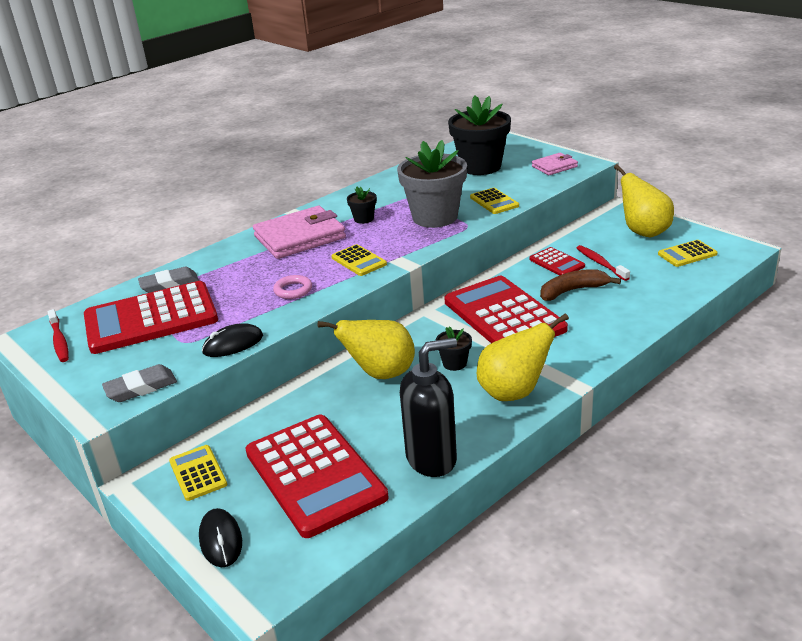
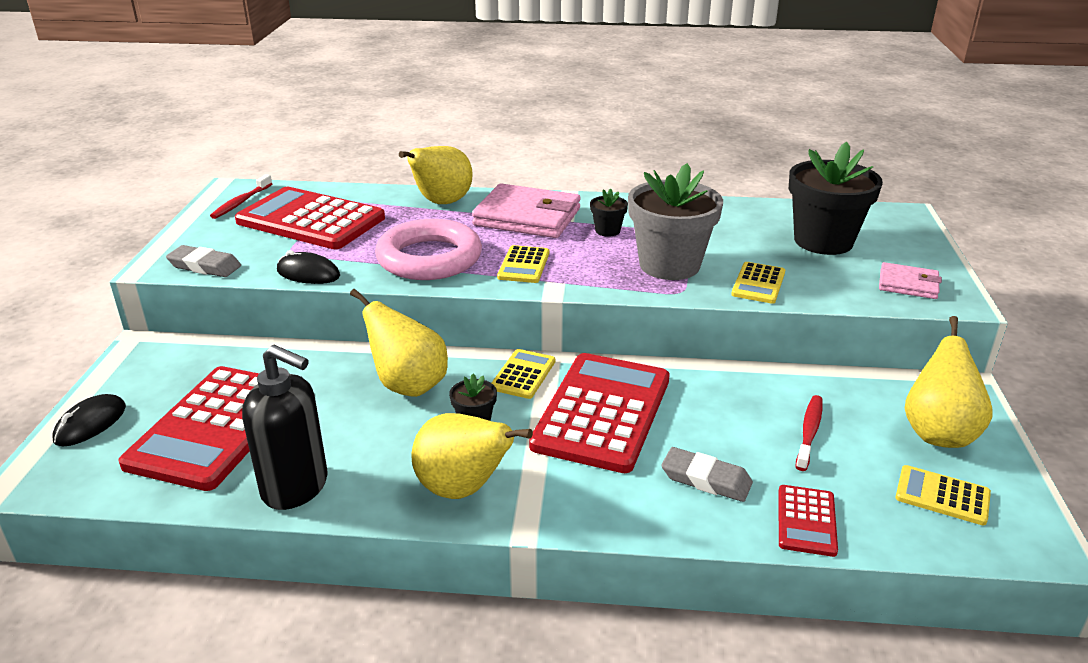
camera: 45 degrees right, 0 degrees up
grey eraser [138,267,199,293] -> grey eraser moved to [661,447,753,502]
yellow calculator [169,445,227,501] -> yellow calculator moved to [492,349,555,399]
pink ring [273,275,312,299] -> pink ring [375,219,482,280], size x2.32
red calculator [529,247,585,276] -> red calculator moved to [778,485,838,557]
brown banana [540,269,621,301] -> none
none -> yellow pear [399,146,473,204]

